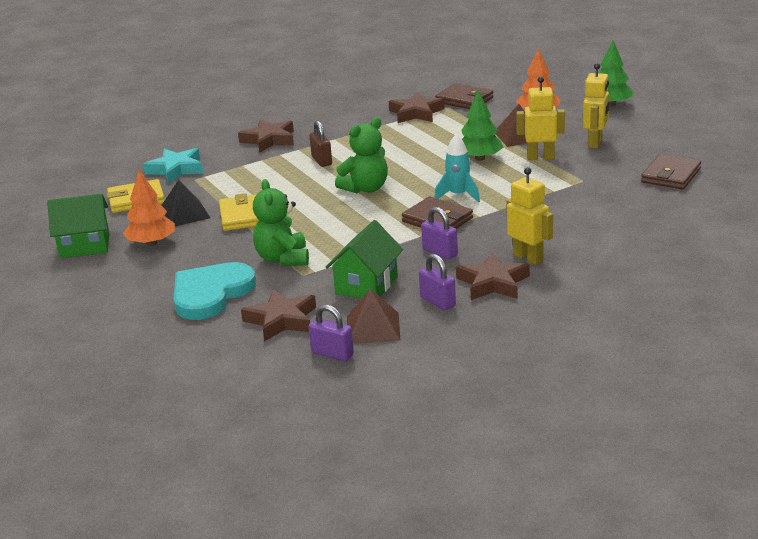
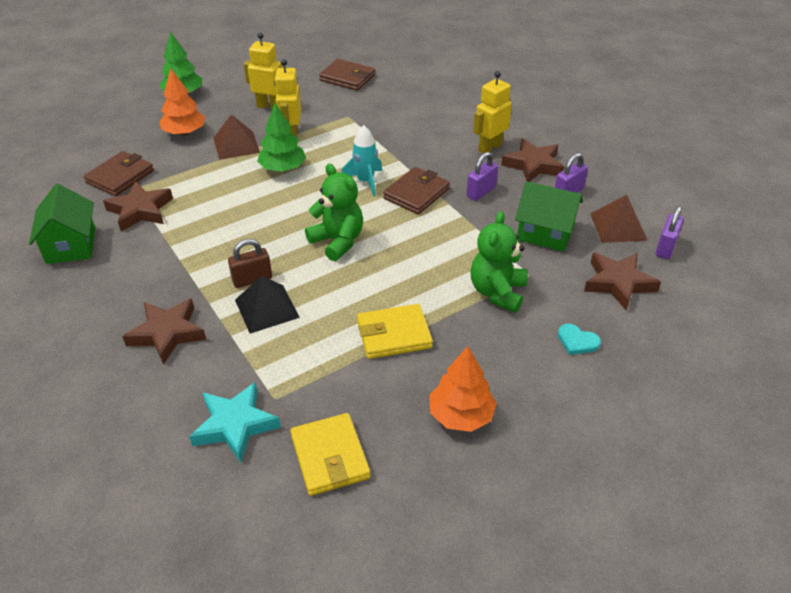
camera: 95 degrees left, 15 degrees up
green house [47,194,109,258] -> green house moved to [29,184,95,264]
black pyramid [162,180,210,226] -> black pyramid moved to [235,276,300,334]
turquoise heart [174,262,256,320] -> turquoise heart [558,324,601,355], size x0.42
green teddy bear [253,179,309,266] -> green teddy bear turned 120 degrees clockwise [470,211,528,313]

